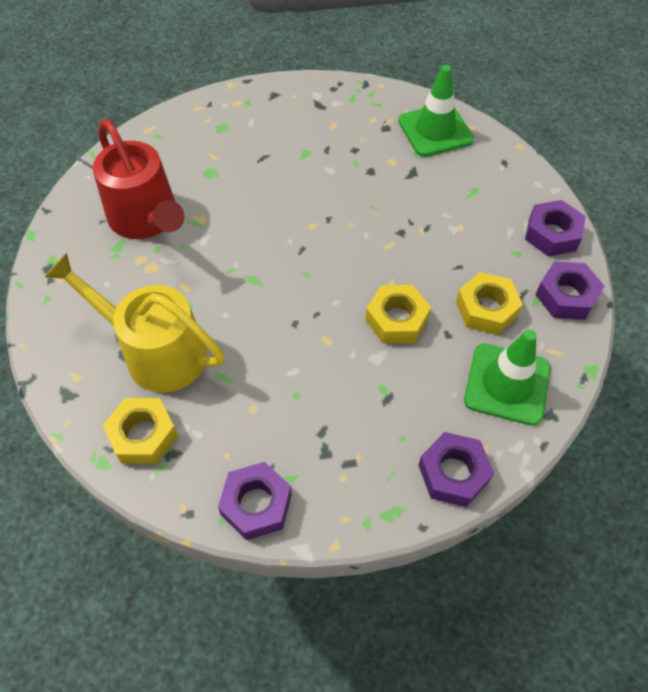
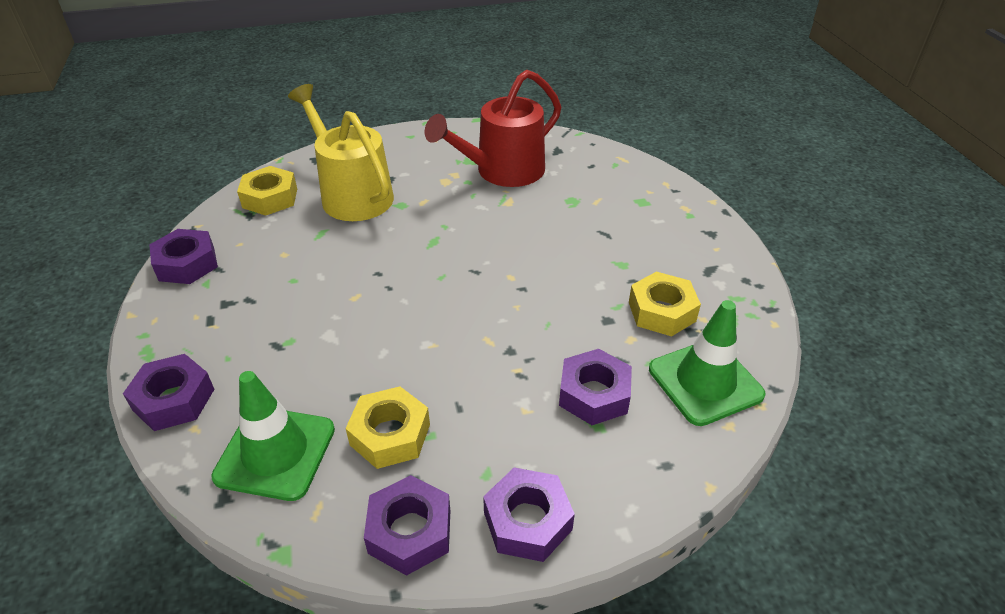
camera: 85 degrees right, 15 degrees down
yellow watering can [45,253,225,393] -> yellow watering can turned 60 degrees counterclockwise [288,84,394,221]
yellow nut [366,285,431,343] -> yellow nut moved to [629,272,701,336]
none -> purple nut [559,349,632,425]

